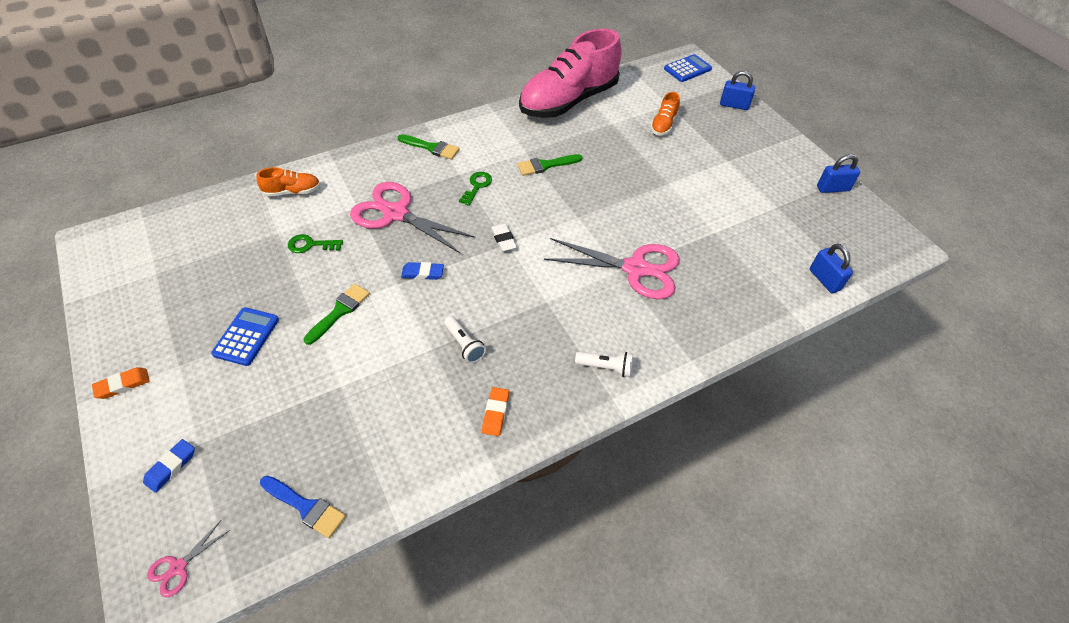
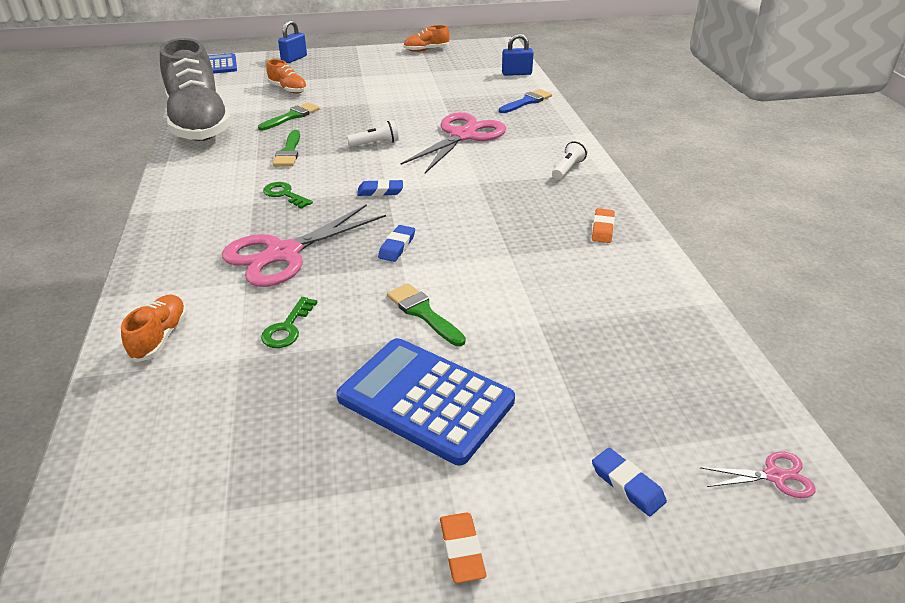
camera: 70 degrees left, 15 degrees down
pink scissors [147,520,230,597] -> pink scissors turned 60 degrees counterclockwise [700,452,816,498]
blue calculator [211,307,279,366] -> blue calculator [337,338,515,465], size x1.70
blue brush [260,476,346,538] -> blue brush moved to [499,89,552,113]
green brush [398,134,460,159] -> green brush moved to [258,102,320,130]
white flashlight [444,316,486,363] -> white flashlight moved to [347,121,399,147]
orange eraser [482,387,509,436] -> orange eraser turned 75 degrees clockwise [592,208,615,243]
white eraser [491,223,517,252] -> blue eraser [357,179,403,196]
pink shoe [519,28,621,118] -> grey shoe [160,38,231,141]
blue padlock [817,154,860,193] -> orange shoe [403,25,450,52]

